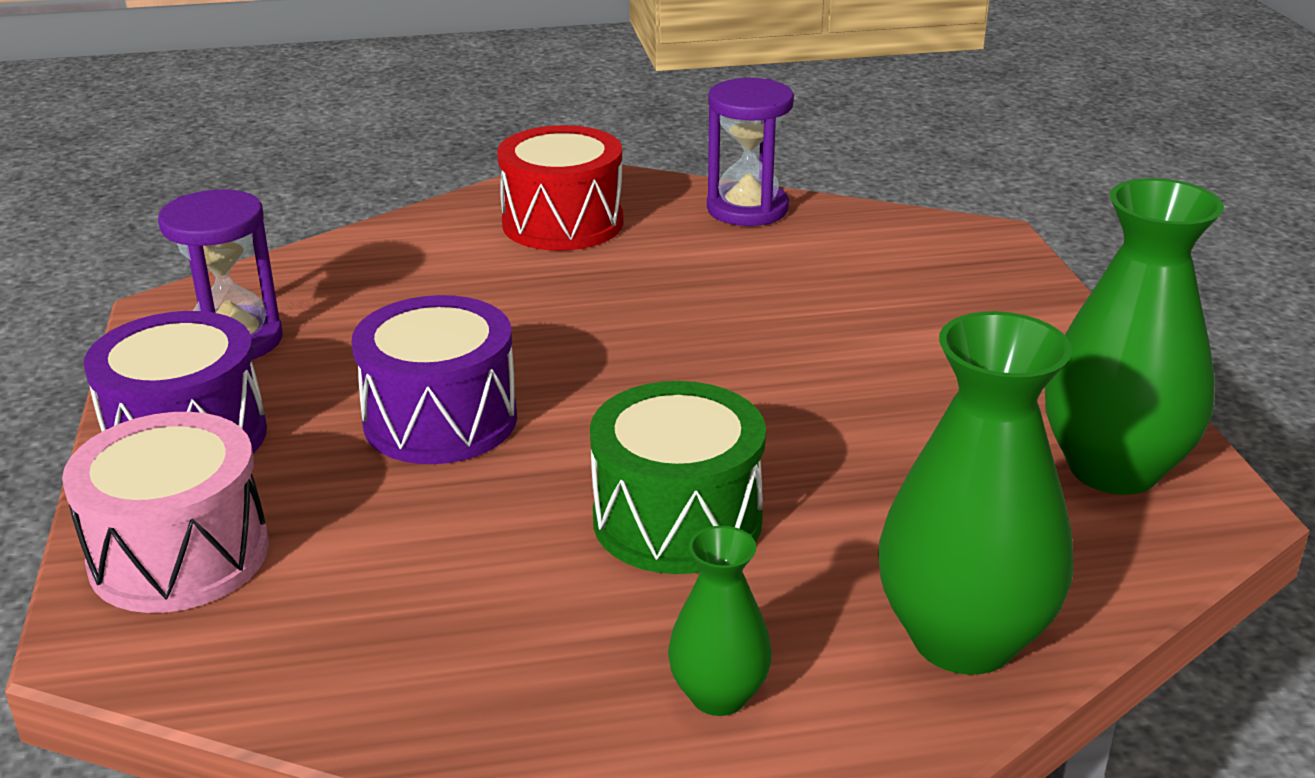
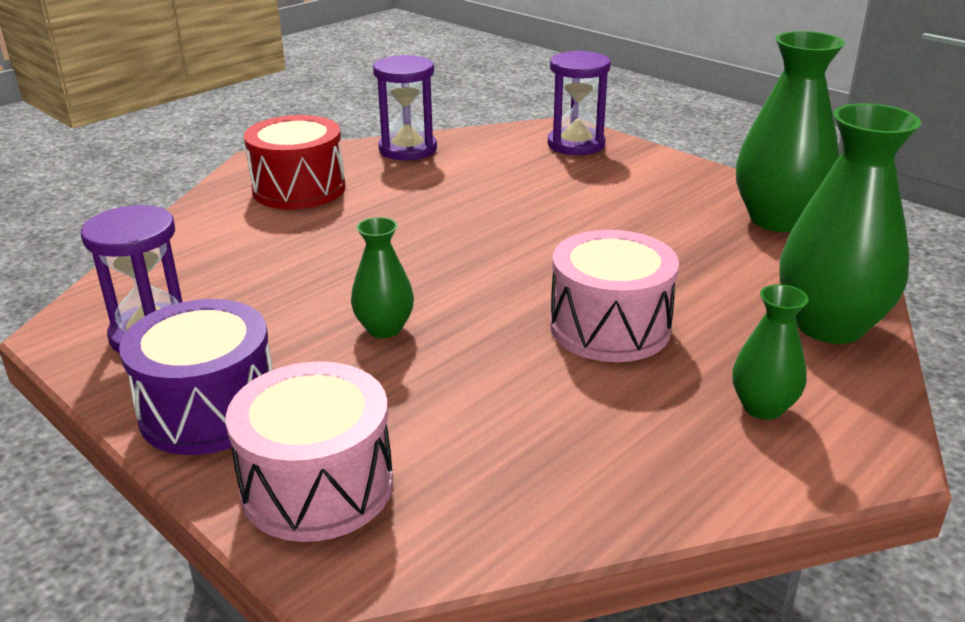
camera: 35 degrees left, 0 degrees up
purple drum [352,295,517,464] -> green vase [351,217,414,338]
green drum [590,381,766,574] -> pink drum [550,230,679,362]
none -> purple hourglass [548,51,611,155]

